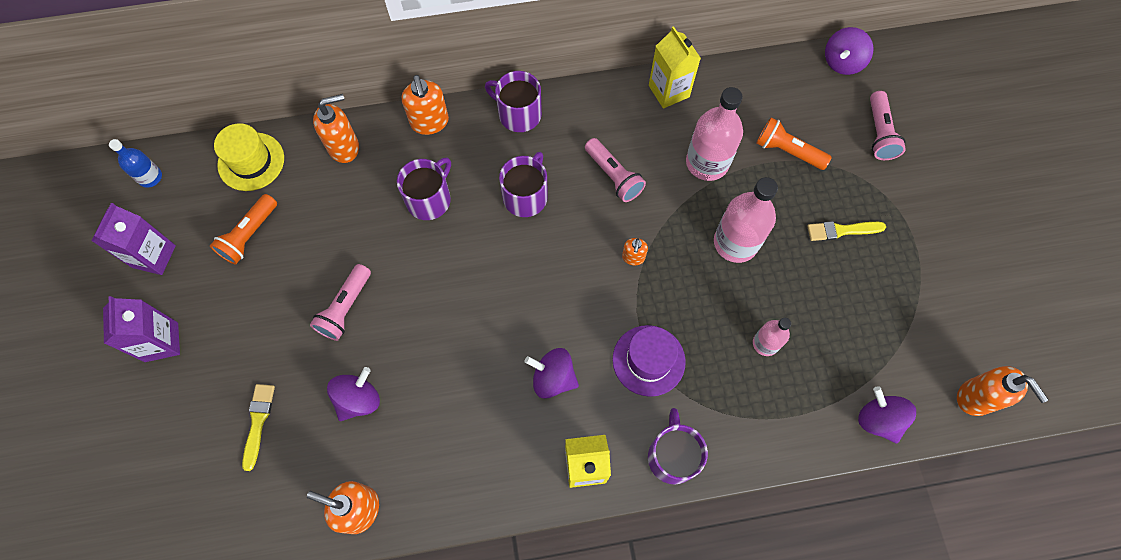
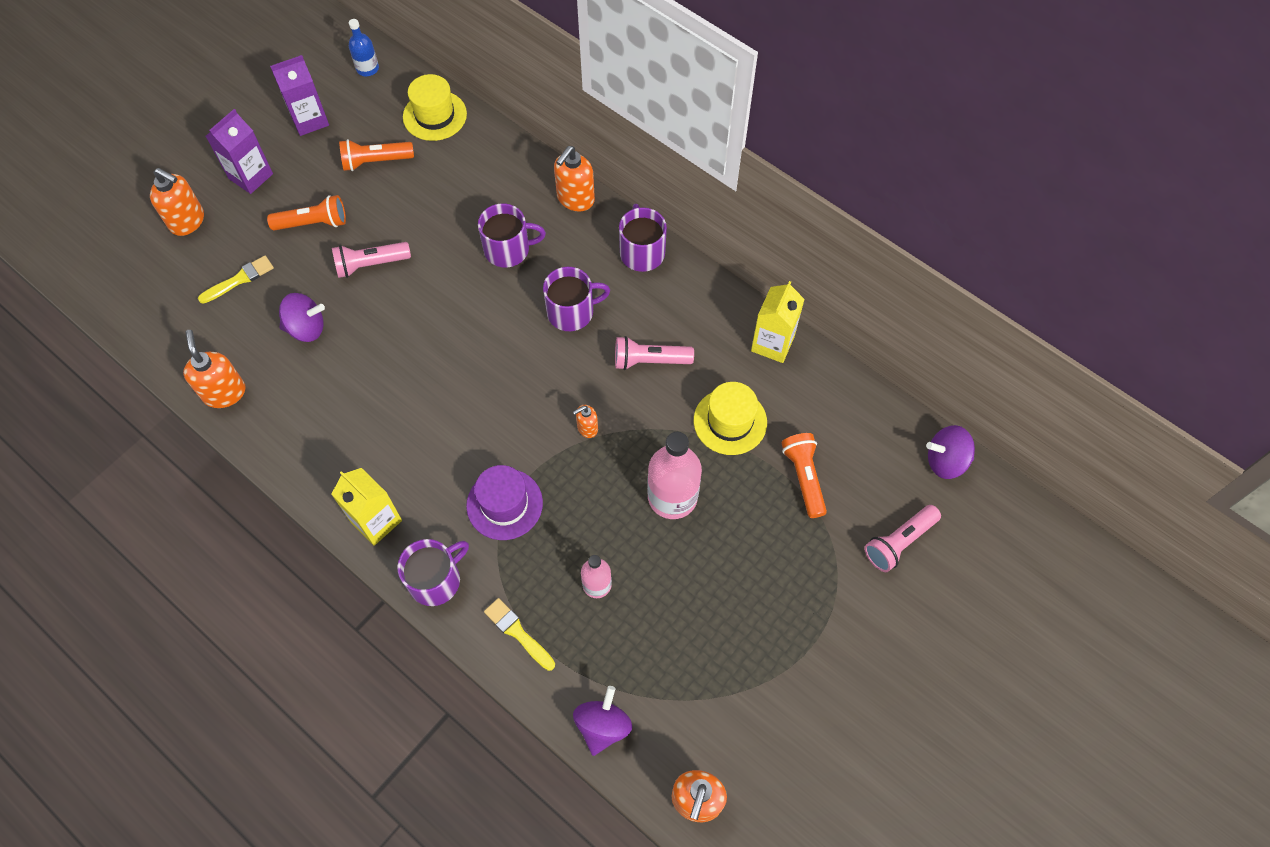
camera: 50 degrees right, 5 degrees down
orange soap dispenser [313,94,359,163] -> orange soap dispenser moved to [150,168,204,236]
purple spinning top [524,348,579,399] -> none
pink flashlight [585,138,646,202] -> pink flashlight turned 75 degrees clockwise [615,336,694,370]
pink bottle [686,87,743,181] -> yellow hat [694,382,767,455]
yellow brush [807,221,886,241] -> yellow brush moved to [484,598,555,671]
none -> orange flashlight [267,195,346,230]

